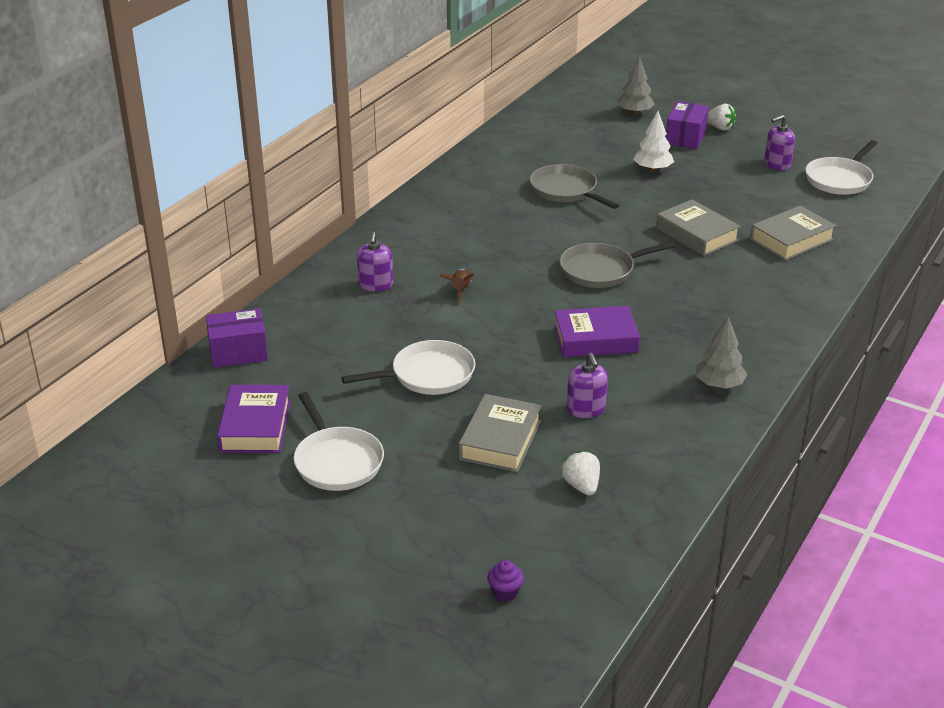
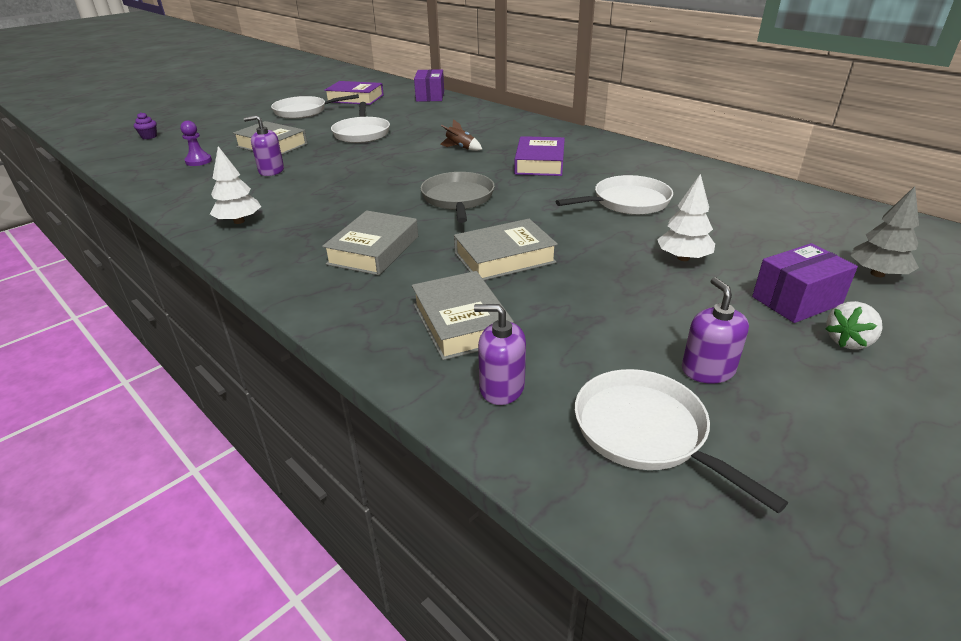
camera: 105 degrees right, 0 degrees up
purple soap dispenser [357,232,393,291] -> purple soap dispenser moved to [474,304,526,405]
grey pan [530,164,619,209] -> white pan [556,175,673,215]
purple book [554,306,640,357] -> purple book moved to [514,136,565,176]
white strawberry [562,451,600,495] -> purple pawn [180,121,212,166]
purple box [666,101,709,149] -> purple box turned 60 degrees counterclockwise [752,243,858,323]
grey tree [696,317,747,389] -> white tree [210,146,261,224]
none -> grey book [322,210,418,275]

